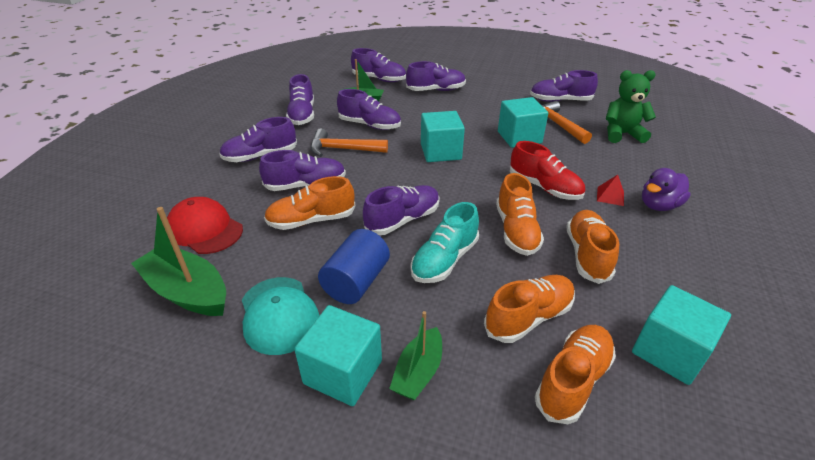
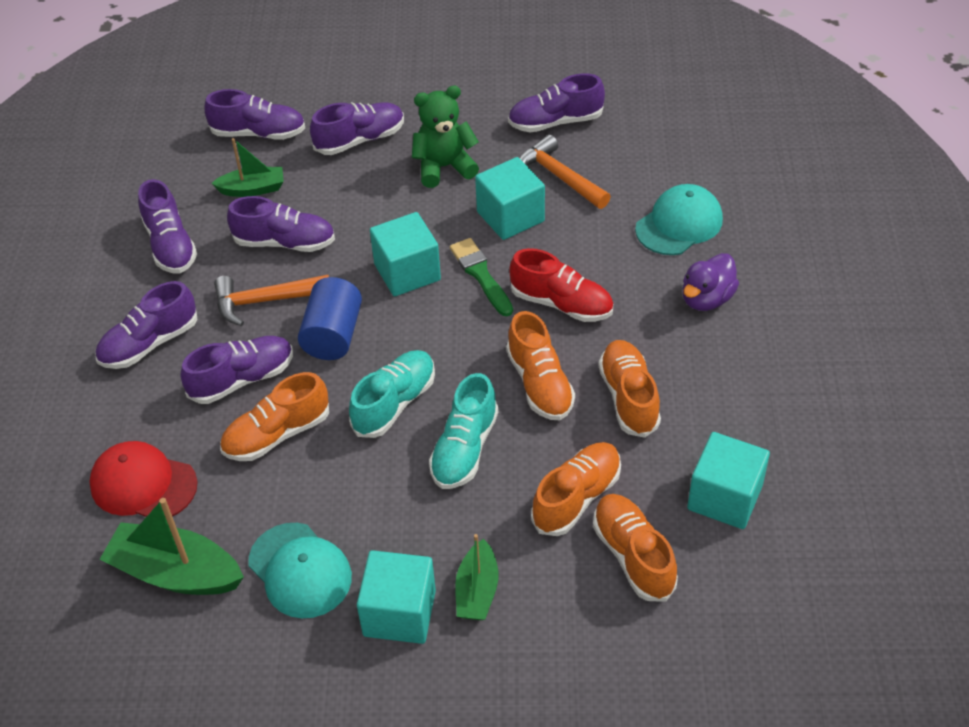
camera: 15 degrees left, 10 degrees up
blue cylinder [318,229,390,304] -> blue cylinder moved to [298,277,362,360]
purple shoe [363,185,440,235] -> turquoise shoe [349,350,435,438]
orange shoe [535,325,616,424] -> orange shoe turned 45 degrees counterclockwise [593,494,678,601]
red pyramid [597,175,624,206] -> none
green teddy bear [606,70,656,143] -> green teddy bear moved to [412,86,479,188]
none -> green brush [450,238,513,316]
none -> turquoise cap [635,184,723,255]

